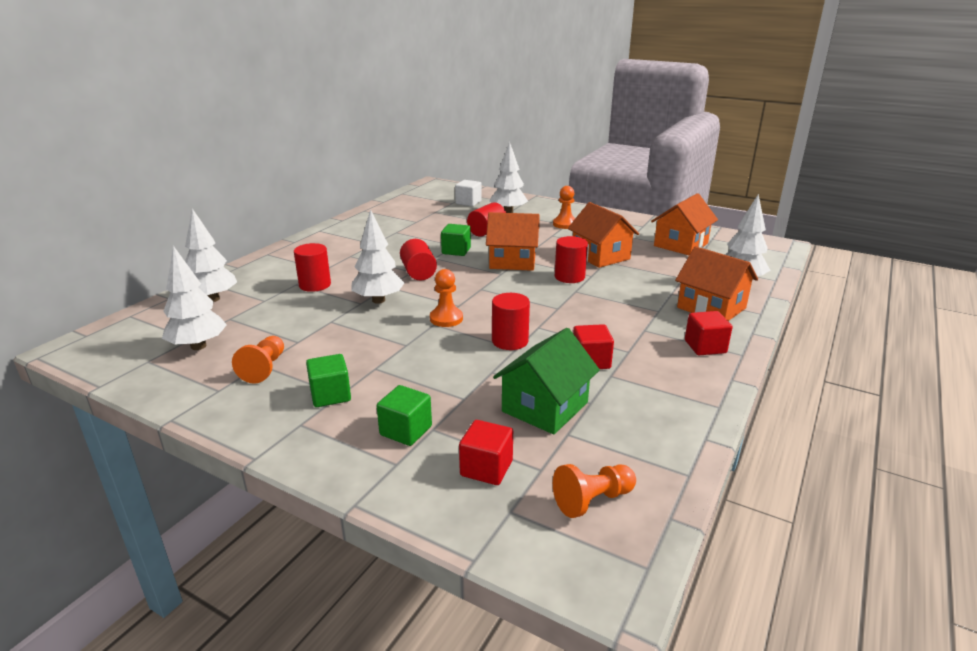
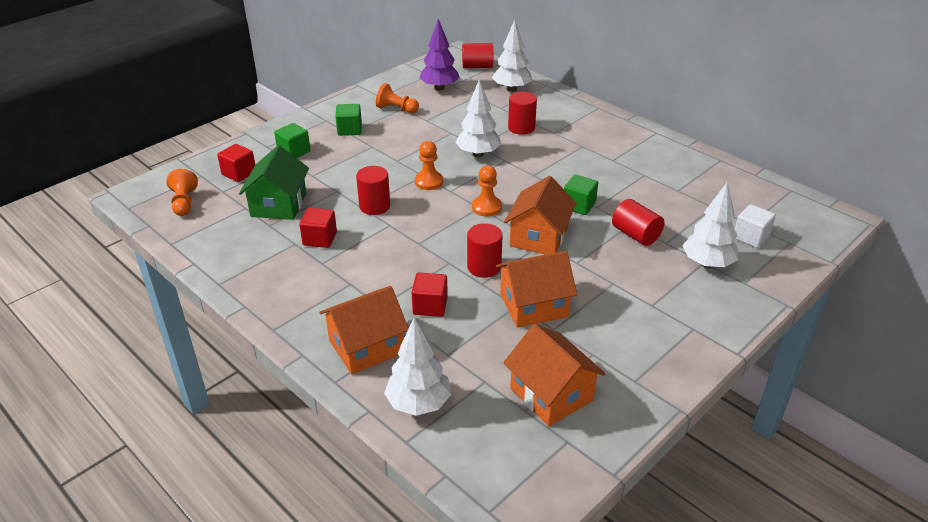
camera: 105 degrees right, 10 degrees up
white tree [162,246,227,350] -> purple tree [419,19,460,91]
red cylinder [400,239,437,280] -> red cylinder moved to [462,43,493,68]
green house [493,328,600,434] -> green house turned 45 degrees clockwise [239,145,309,220]
orange pawn [553,186,575,229] -> orange pawn moved to [472,166,502,217]
red cube [685,311,733,355] -> red cube moved to [412,272,448,317]

